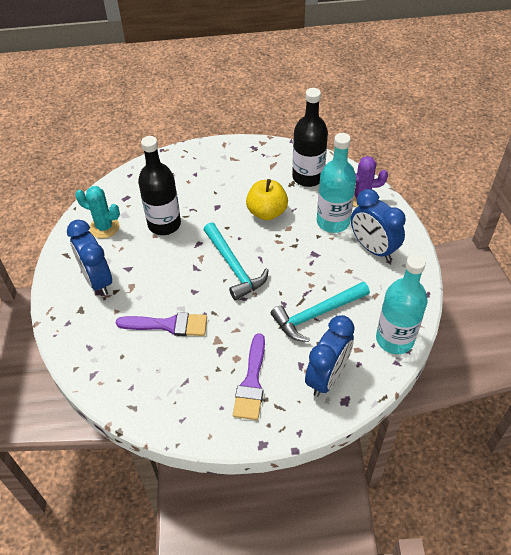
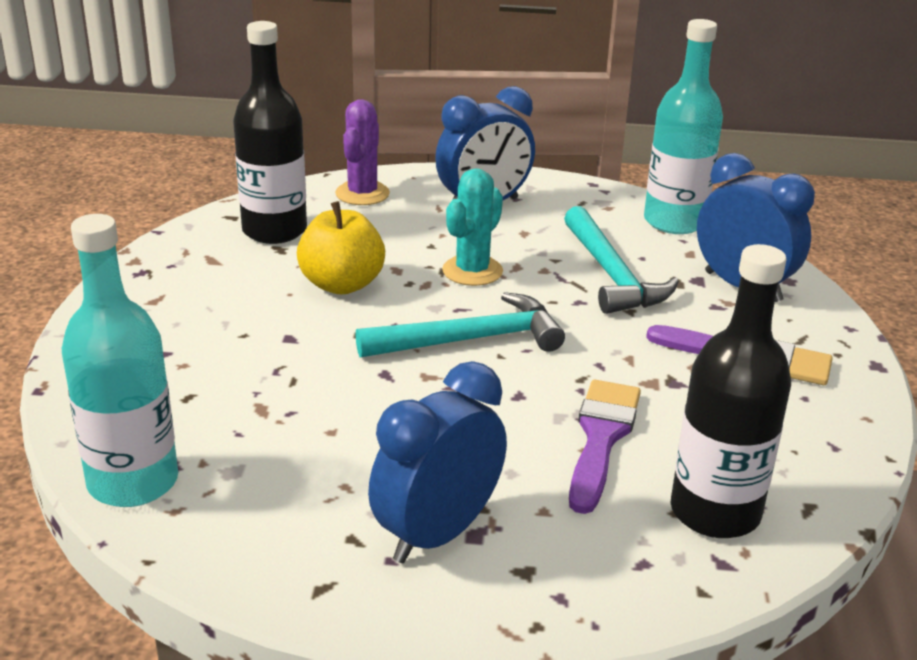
camera: 80 degrees left, 20 degrees down
blue clock [67,220,112,296] -> blue clock turned 150 degrees clockwise [368,361,507,563]
turquoise cactus [75,186,120,238] -> turquoise cactus moved to [442,168,503,286]
black bottle [138,136,181,235] -> black bottle moved to [671,244,791,538]
turquoise bottle [317,133,356,233] -> turquoise bottle moved to [62,214,178,507]

